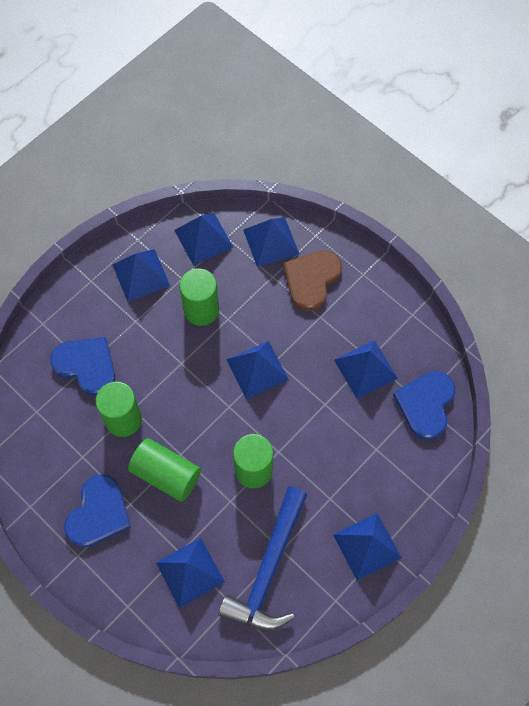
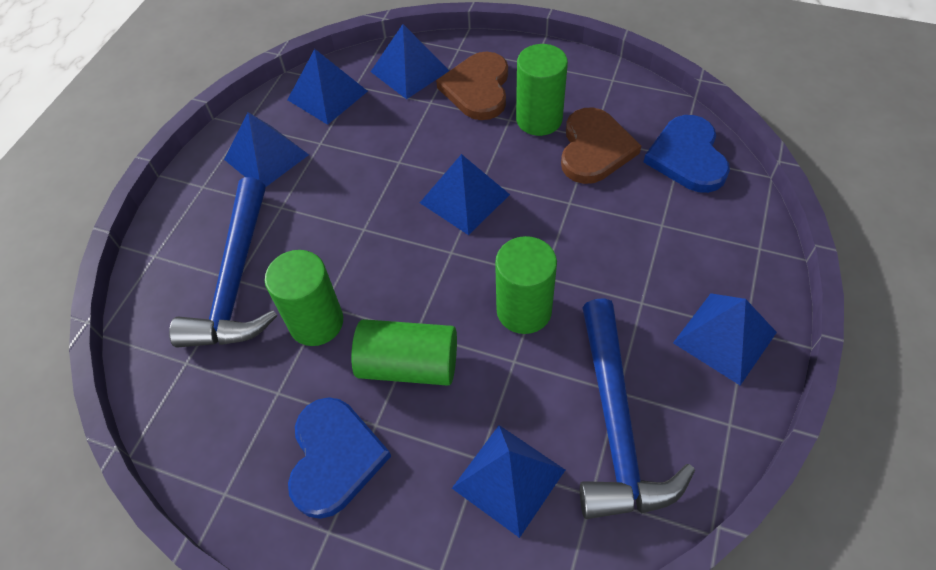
camera: 20 degrees left, 10 degrees down
blue heart [50,337,115,396] -> blue hammer [169,177,277,348]
green cylinder [179,268,219,326] -> green cylinder moved to [516,44,568,136]
blue pyramid [334,340,398,399] -> brown heart [561,107,641,184]

